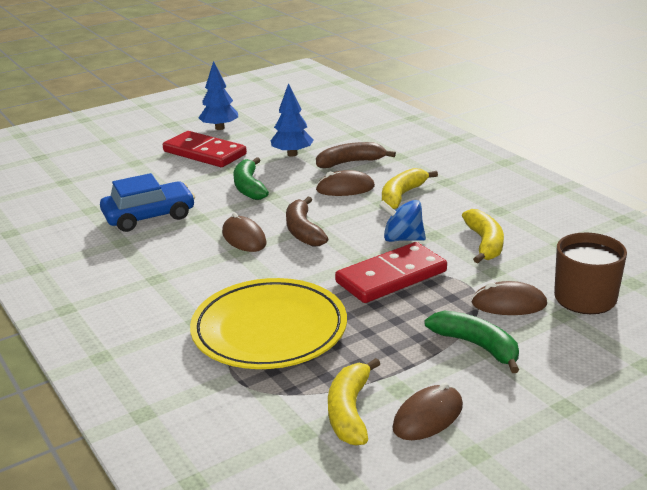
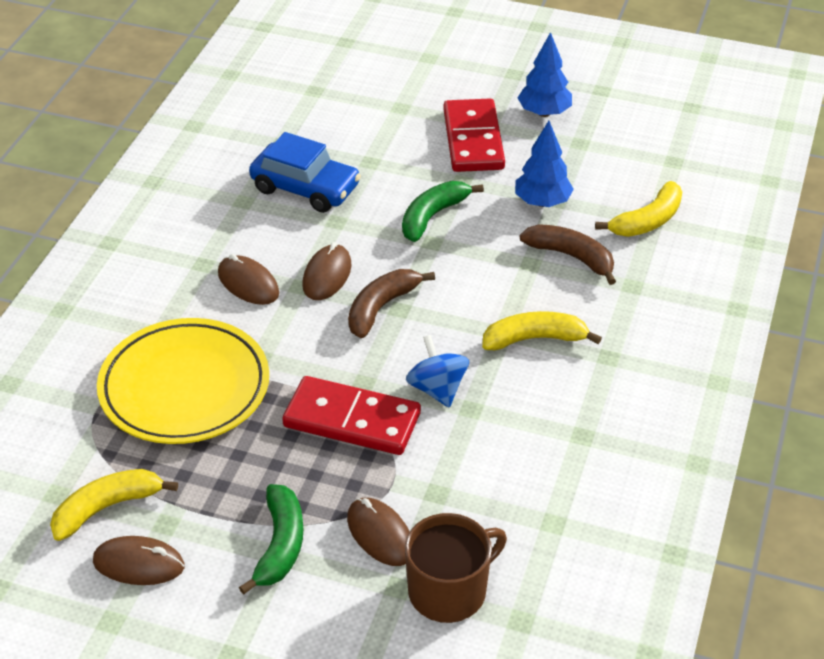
camera: 50 degrees right, 15 degrees up
brown mouse [316,170,375,196] -> brown mouse moved to [218,254,279,305]
yellow banana [462,209,504,263] -> yellow banana moved to [595,181,682,237]

